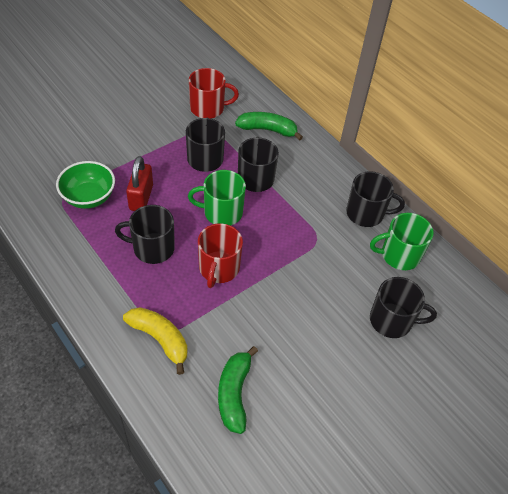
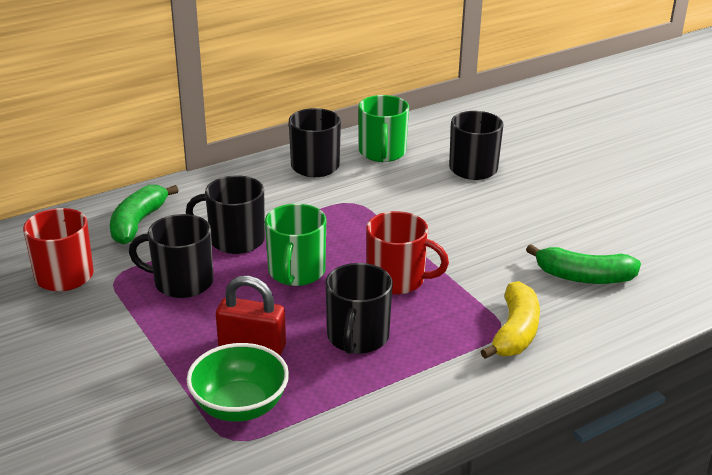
camera: 80 degrees left, 20 degrees down
yellow banana [123,307,187,375] -> yellow banana turned 150 degrees clockwise [480,281,540,359]

